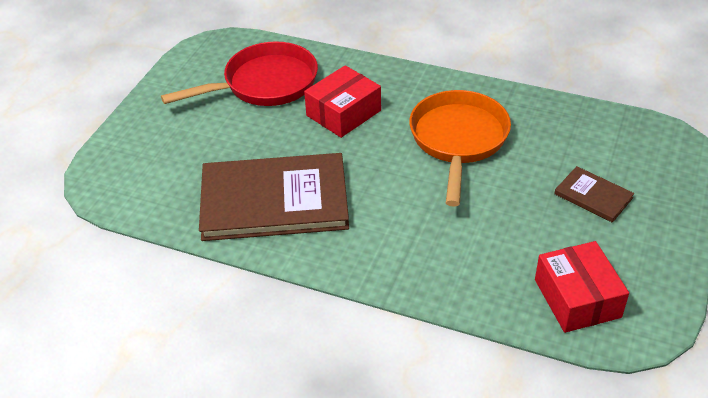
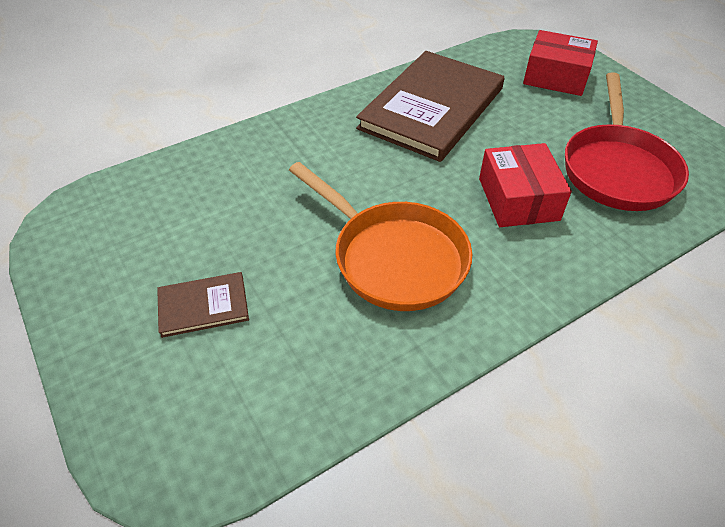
camera: 125 degrees right, 5 degrees up
red box [535,241,629,333] -> red box moved to [523,30,598,96]

